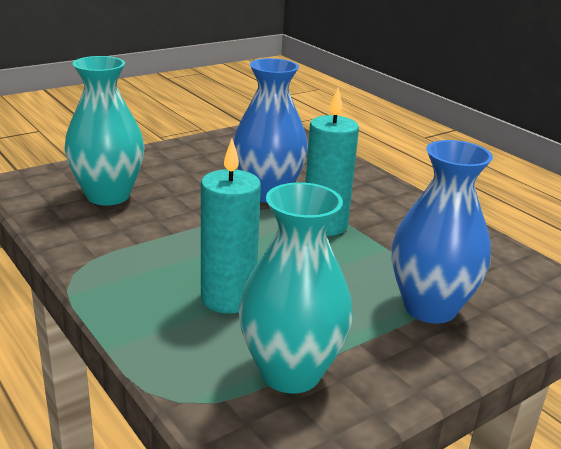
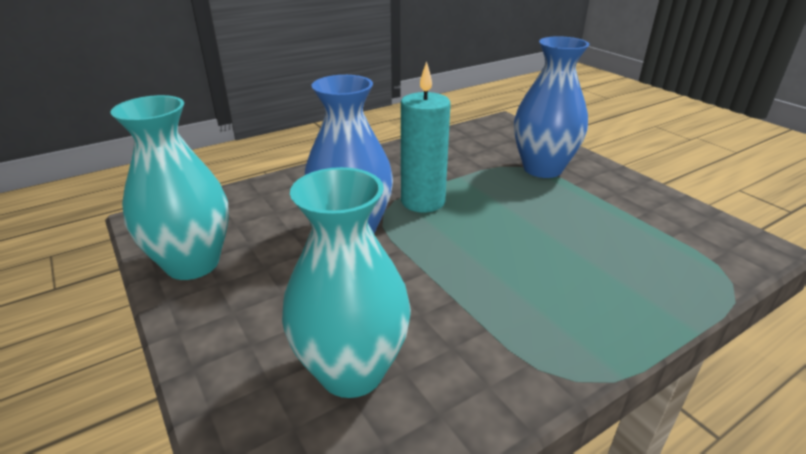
camera: 85 degrees left, 5 degrees up
turquoise candle [201,139,261,314] -> none
turquoise vase [239,182,353,393] -> turquoise vase moved to [110,95,229,280]

